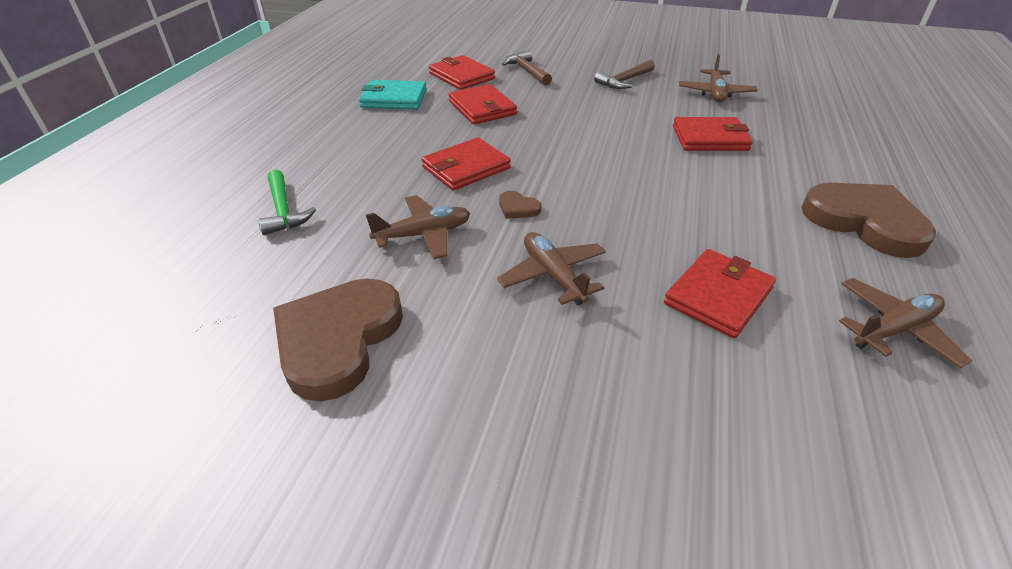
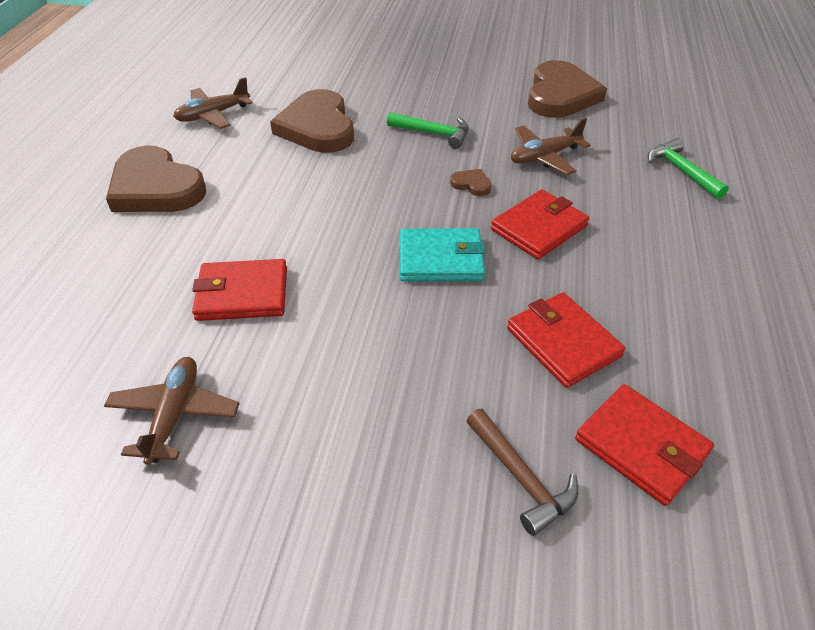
camera: 175 degrees right, 5 degrees up
turquoise wallet [359,80,427,110] -> turquoise wallet moved to [400,228,486,282]
brown plane [497,232,606,305] -> green hammer [387,112,469,149]
brown hammer [594,60,655,89] -> none
red wallet [664,249,776,338] -> brown heart [270,89,354,153]

